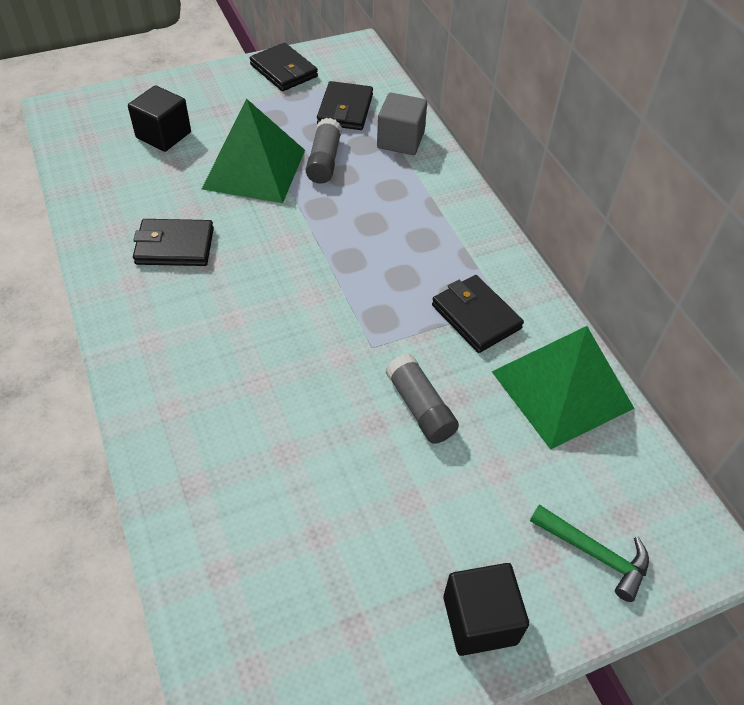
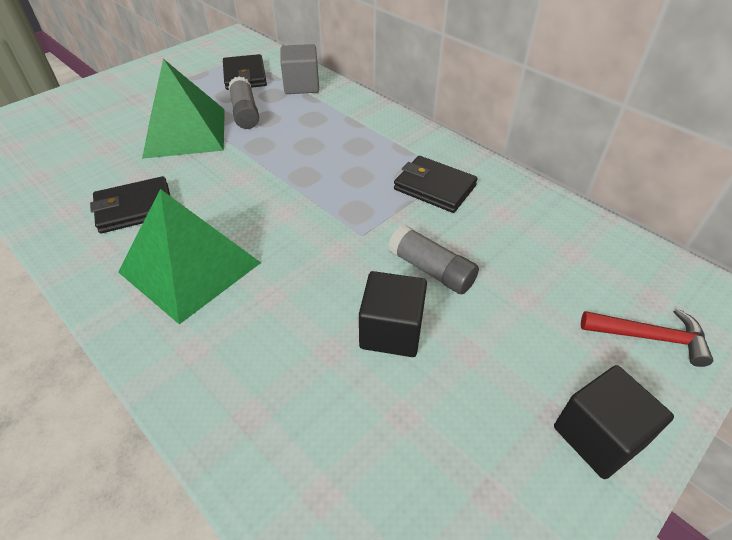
camera: 20 degrees left, 5 degrees down
black cube [128,85,191,152] -> black cube moved to [359,271,427,357]
black wallet [250,43,318,91] -> none
green pyramid [492,326,635,450] -> green pyramid moved to [118,189,261,324]
green hammer [530,504,649,602] -> red hammer [581,309,713,367]

